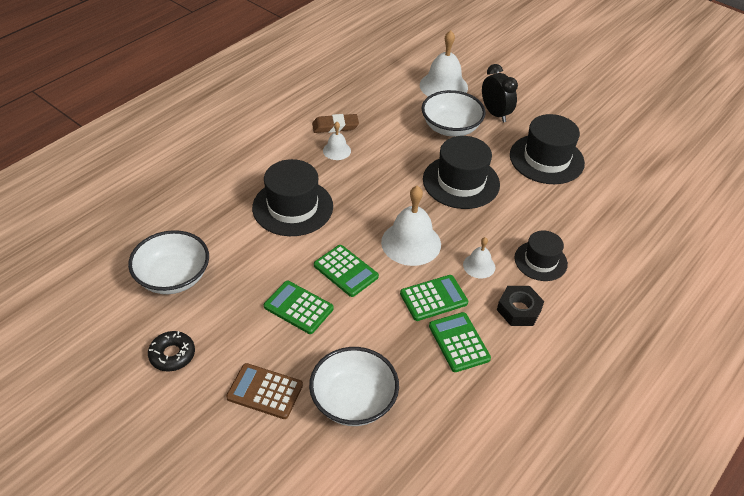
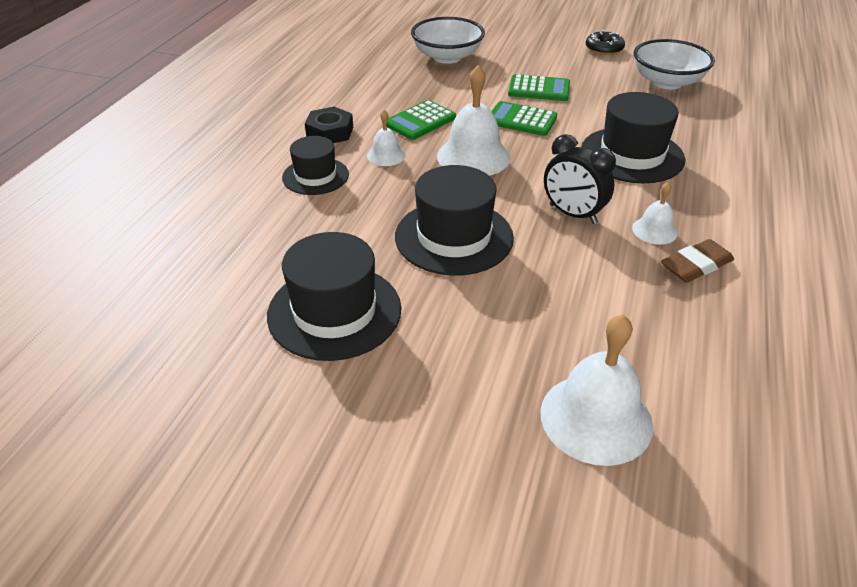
camera: 160 degrees right, 5 degrees down
brown calculator [226,363,303,419] -> none
white bowl [422,90,486,137] -> none
green calculator [429,312,491,372] -> none
black clock [482,64,518,122] -> black clock moved to [544,134,616,224]

